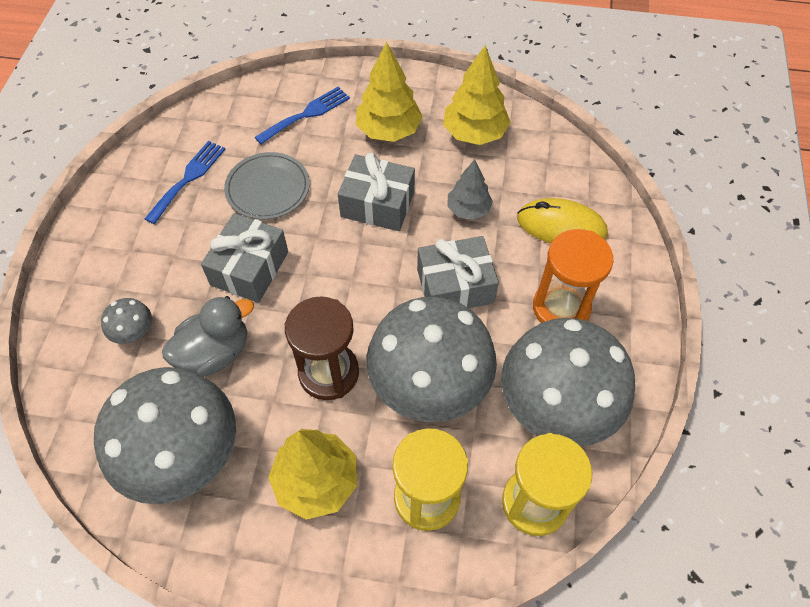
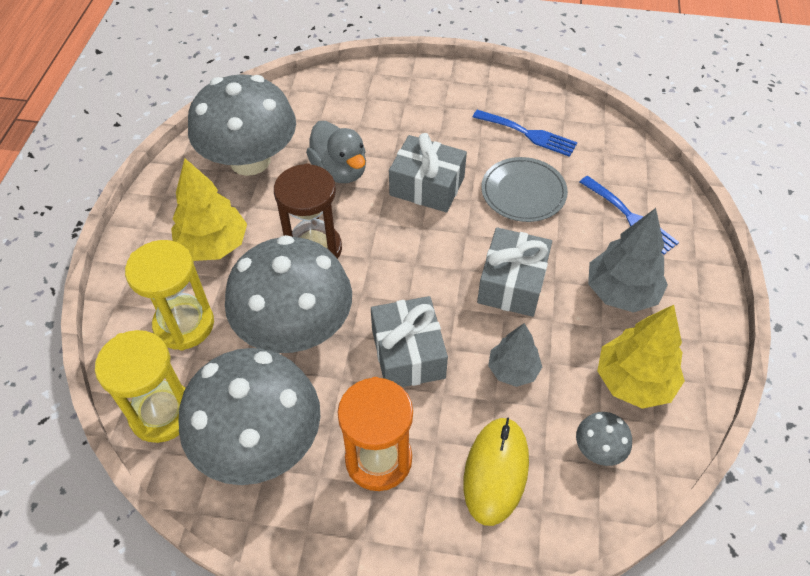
camera: 90 degrees right, 5 degrees down
grey mushroom [101,298,152,344] -> grey mushroom moved to [576,412,632,466]
yellow tree [356,42,423,142] -> grey tree [588,208,668,313]

